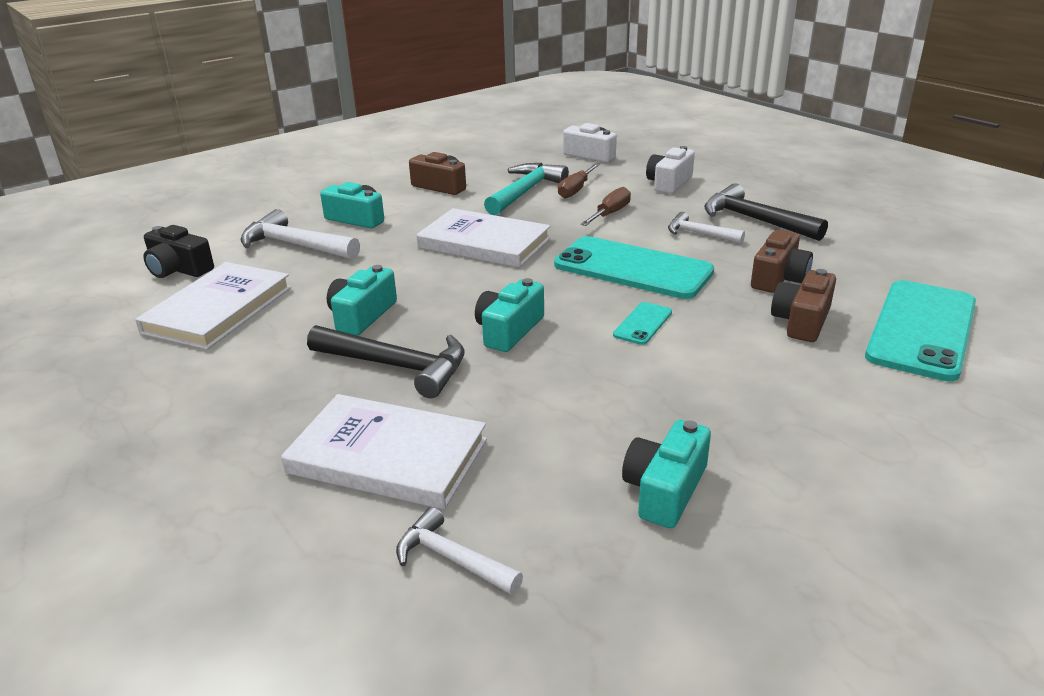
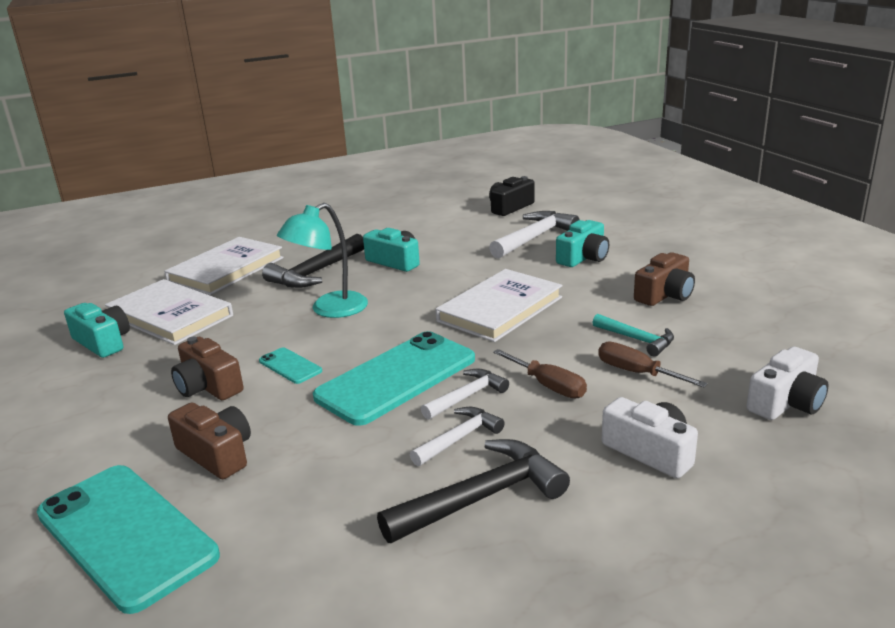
camera: 105 degrees right, 5 degrees down
white book [135,262,291,350] -> white book moved to [105,279,233,345]
white hammer [396,507,523,595] -> white hammer moved to [421,369,509,420]
turquoise camera [475,278,544,352] -> turquoise lamp [277,203,368,318]
turquoise hammer [484,163,569,216] -> turquoise hammer [592,314,674,357], size x0.60
brown camera [751,230,813,293] -> brown camera moved to [171,337,244,400]

